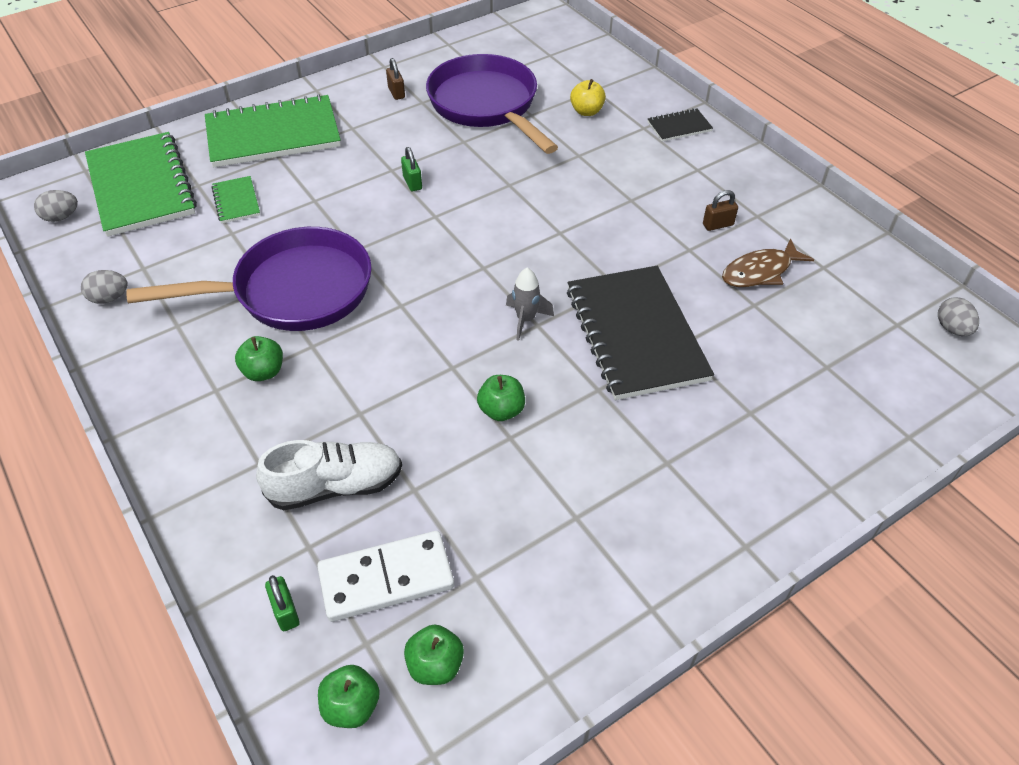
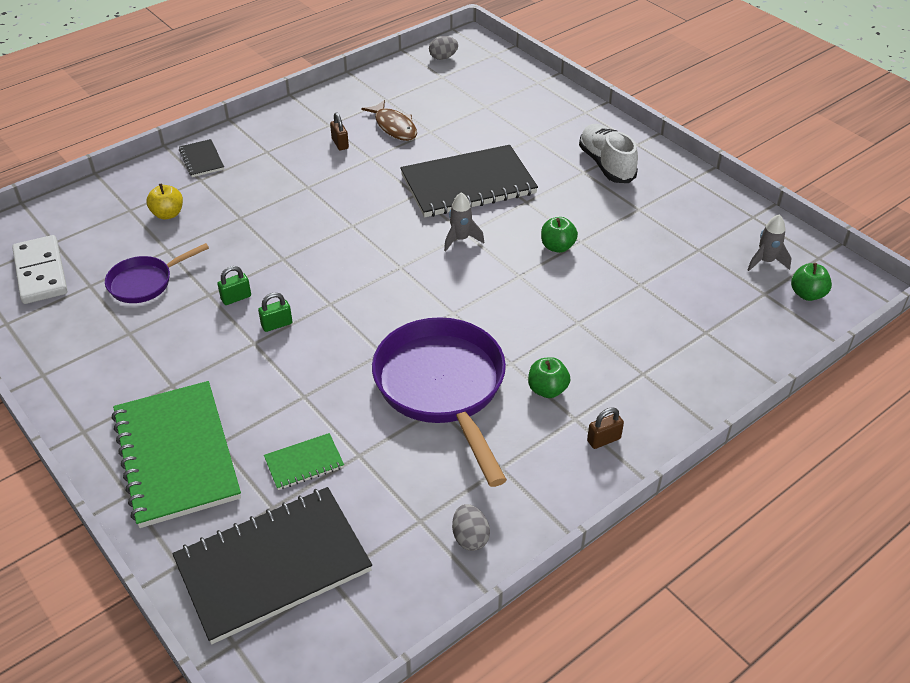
camera: 95 degrees left, 5 degrees down
grey egg [34,190,78,222] -> none
green notebook [85,132,197,237] -> black notebook [172,487,372,644]
white shoe [256,440,402,510] -> white shoe moved to [579,124,638,183]
green padlock [265,575,300,631] -> green padlock moved to [217,266,251,305]
white domino [317,531,454,622] -> white domino moved to [12,235,68,304]
brown padlock [386,58,405,100] -> brown padlock moved to [587,407,624,449]
green apple [404,624,464,685] -> grey rocket [748,214,792,271]
purple pan [426,54,558,154] -> purple pan [105,243,209,303], size x0.53

